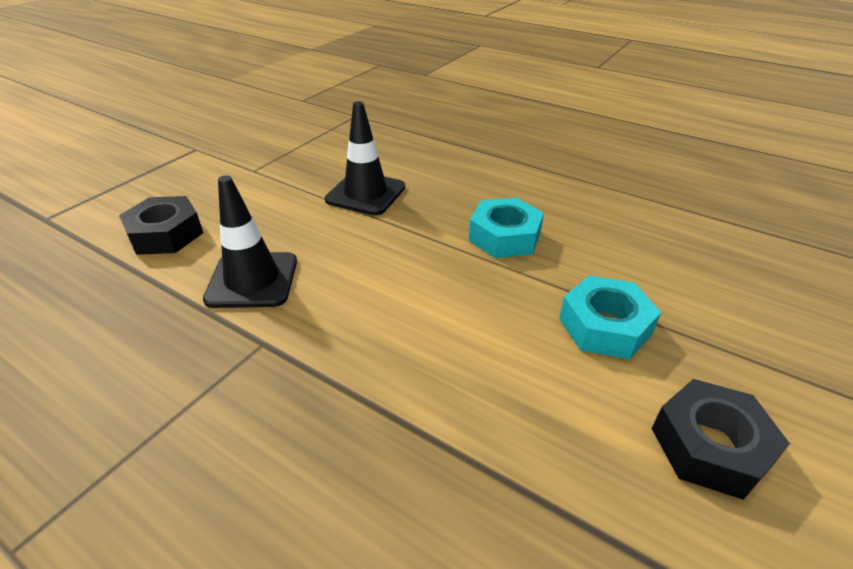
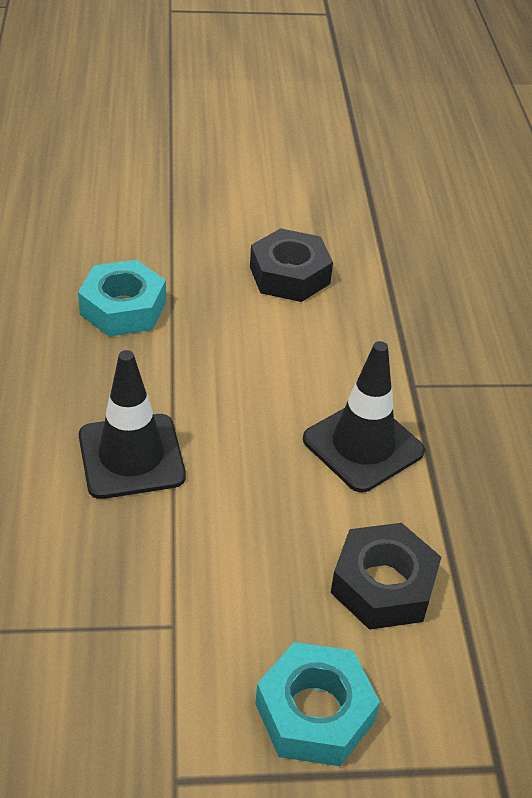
camera: 130 degrees left, 5 degrees up
turquoise nut [559,276,661,359] -> turquoise nut moved to [255,642,380,766]
black nut [652,379,790,500] -> black nut moved to [250,228,333,302]

